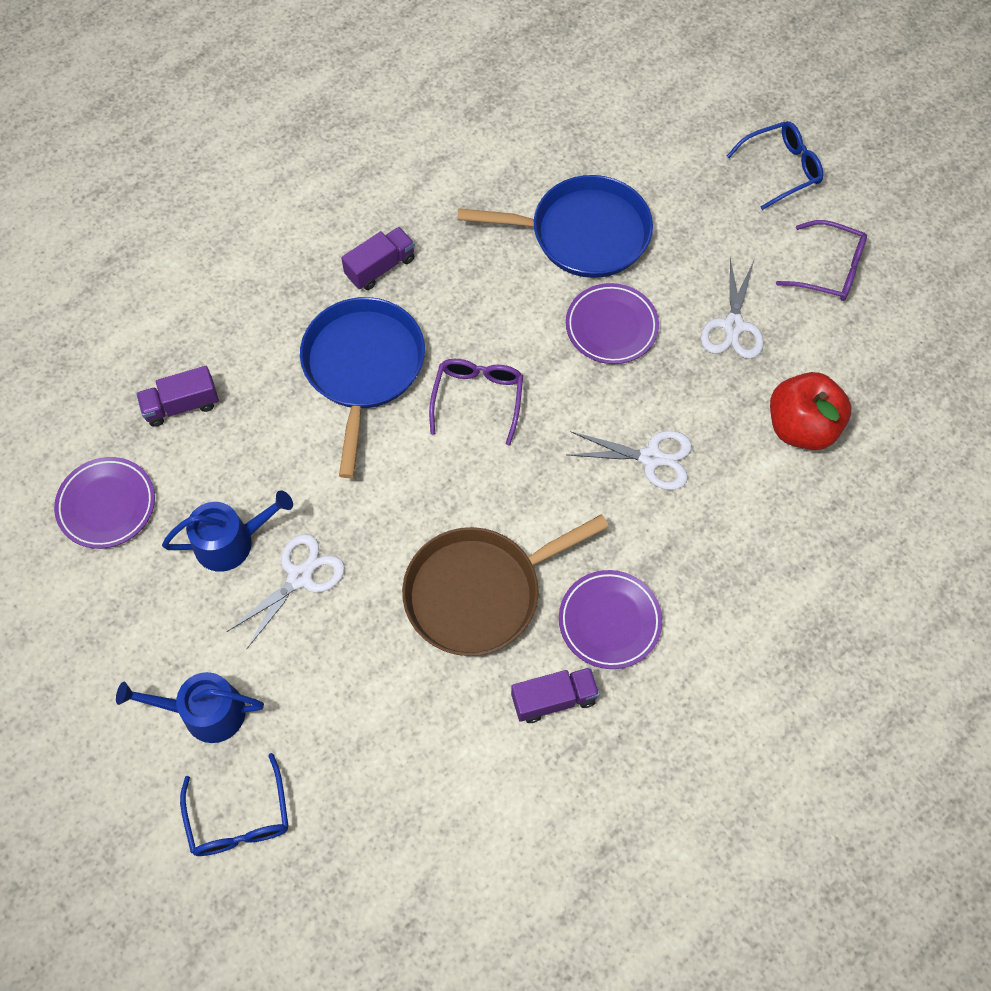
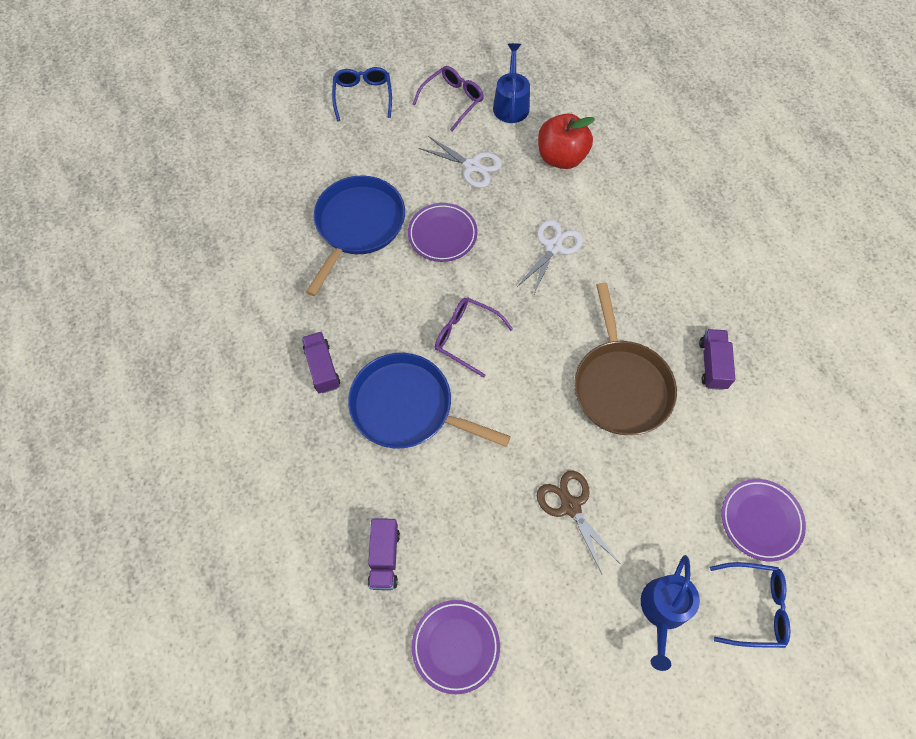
camera: 70 degrees left, 0 degrees up
blue watering can [162,491,293,572] -> blue watering can moved to [493,43,530,123]
white scissors [227,534,345,649] -> brown scissors [537,471,620,574]
purple plate [559,570,662,669] -> purple plate moved to [721,479,806,561]

